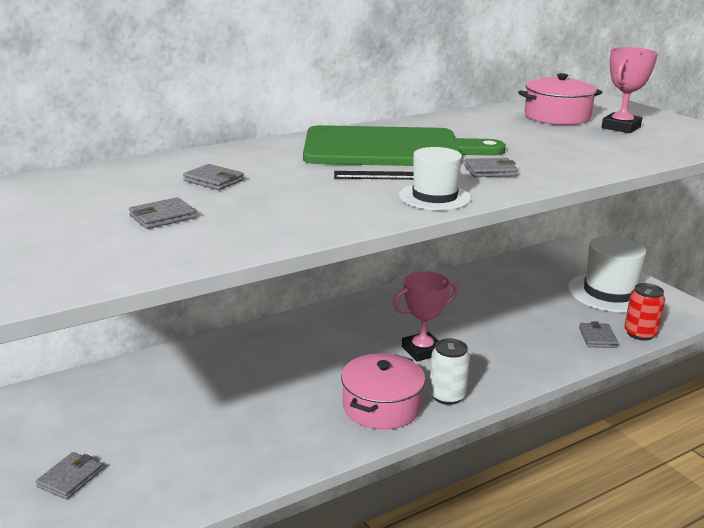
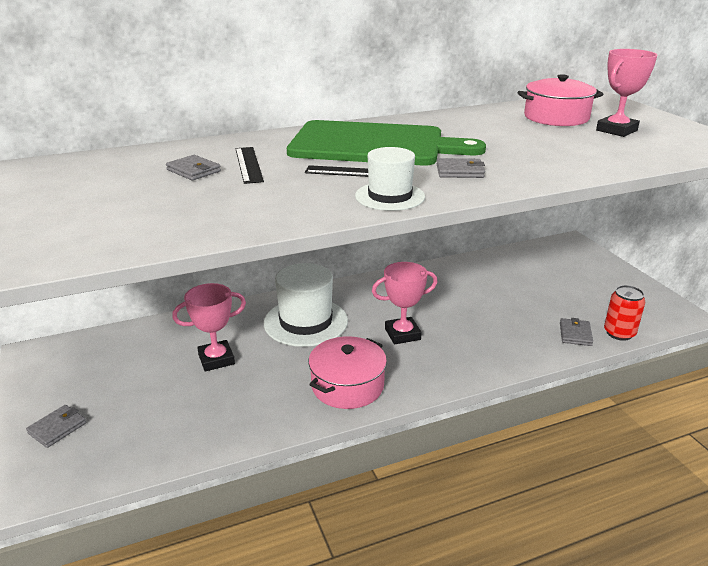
camera: 10 degrees right, 5 degrees up
grey wallet [129,197,196,229] -> none
white can [429,338,470,405] -> none
white hat [568,236,647,312] -> white hat moved to [264,263,348,347]
none -> pink trophy [172,283,246,372]
none -> black ruler [235,147,264,184]

